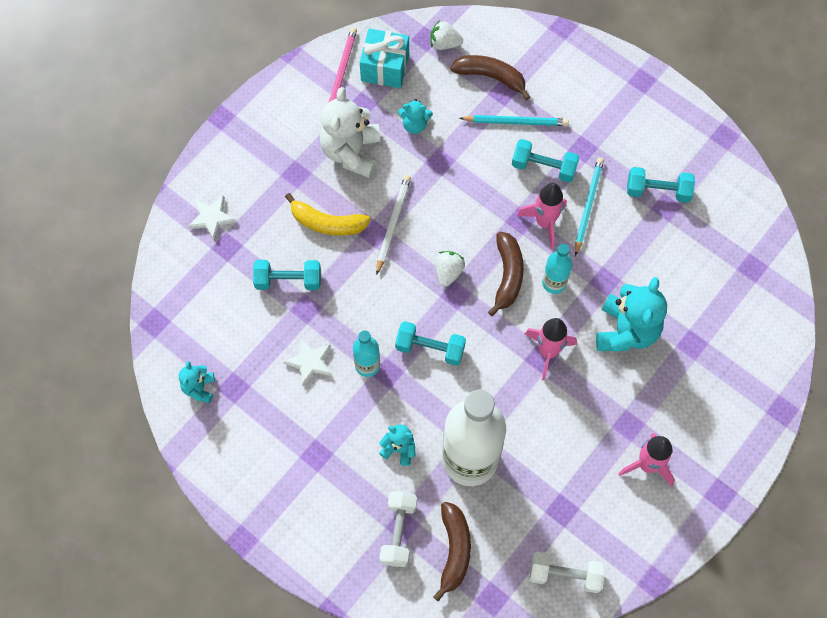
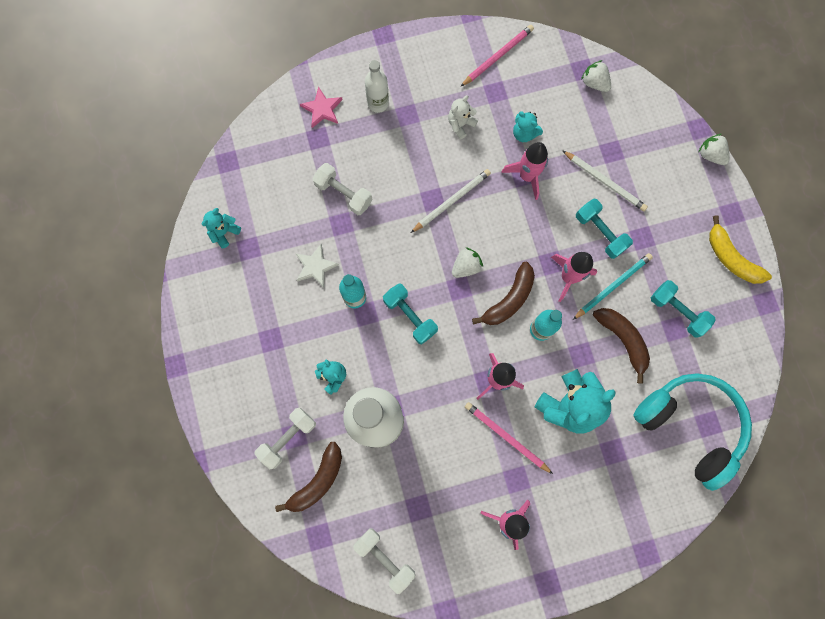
camera: 35 degrees right, 10 degrees up
white star [188,196,237,241] -> pink star [300,86,343,128]
turquoise dumbbell [253,260,321,290] -> white dumbbell [312,163,373,215]
yellow banana [285,193,371,236] -> yellow banana moved to [709,215,772,284]
white teddy bear [320,87,380,178] -> white teddy bear [448,95,478,140], size x0.51
turquoise gift [360,28,409,88] -> none
brown banana [450,55,530,100] -> brown banana moved to [593,308,650,384]
turquoise pencil [460,115,569,126] -> white pencil [562,150,648,211]
none -> white bottle [365,60,389,113]
none -> pink pencil [465,402,553,474]
none -> pink rocket [501,142,548,200]
none -> turquoise headphones [633,373,752,491]
none -> white strawberry [698,134,730,165]

